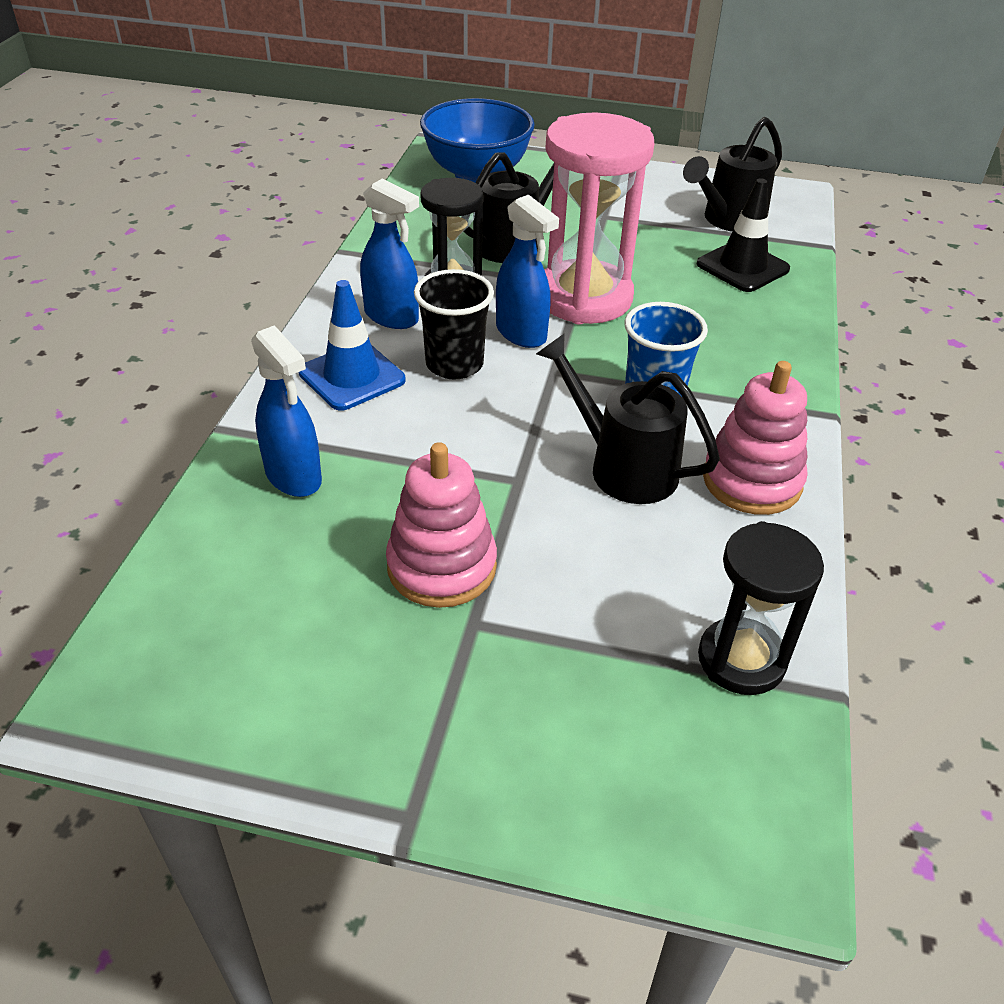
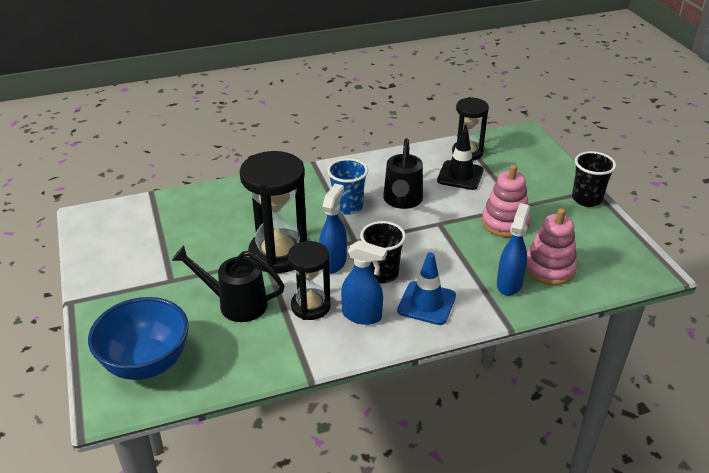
camera: 120 degrees left, 5 degrees down
blue spray bottle [360,179,419,329] -> blue spray bottle turned 105 degrees clockwise [341,240,387,325]
pink hourglass [545,112,654,324] -> black hourglass [239,151,307,273]
black watering can [683,117,782,231] -> none
black traffic cone [697,178,790,292] -> black traffic cone moved to [437,129,484,190]
pink stacking toy [703,361,808,515] -> pink stacking toy moved to [526,208,577,285]
none -> black cup [572,151,616,207]

